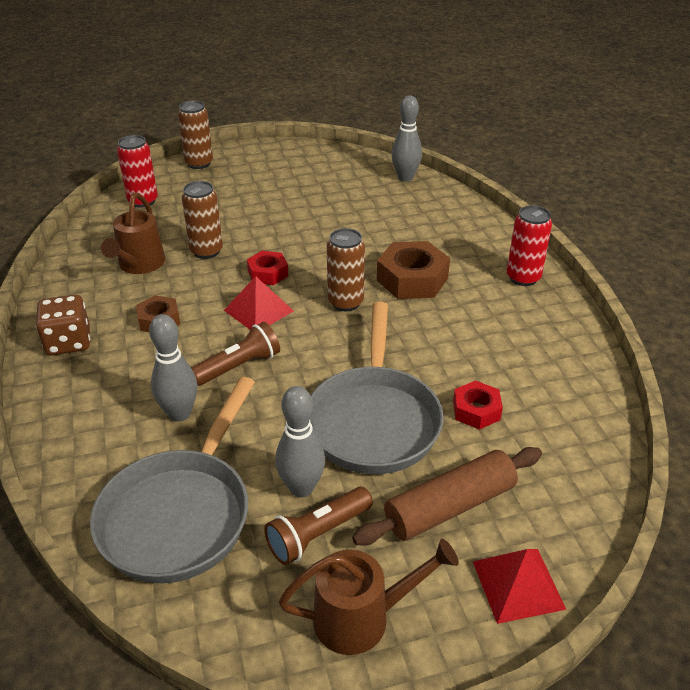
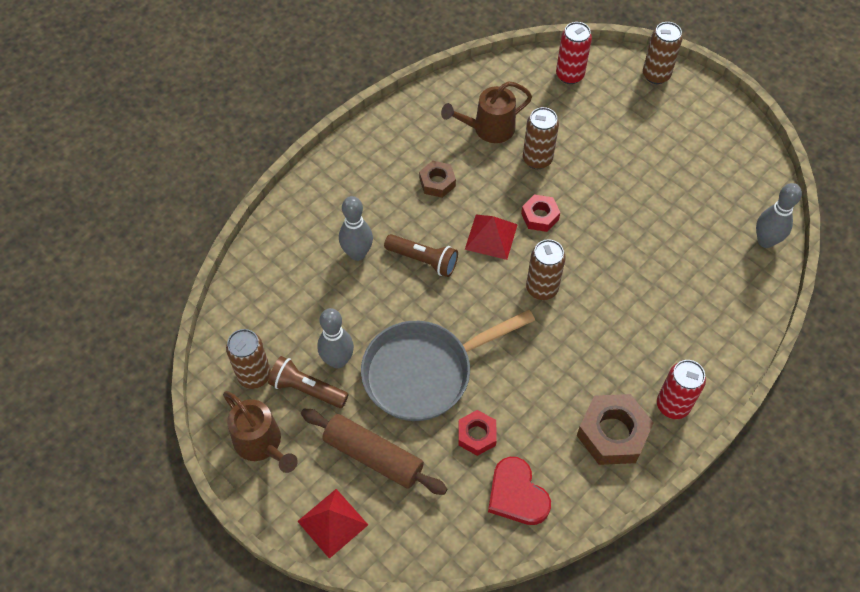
camera: 60 degrees right, 20 degrees up
brown dice [36,295,90,355] -> none
grey pan [90,377,255,583] -> none
brown nut [377,241,450,299] -> brown nut moved to [577,394,654,465]
none -> brown can [226,329,271,389]
none -> red heart [488,457,551,525]

